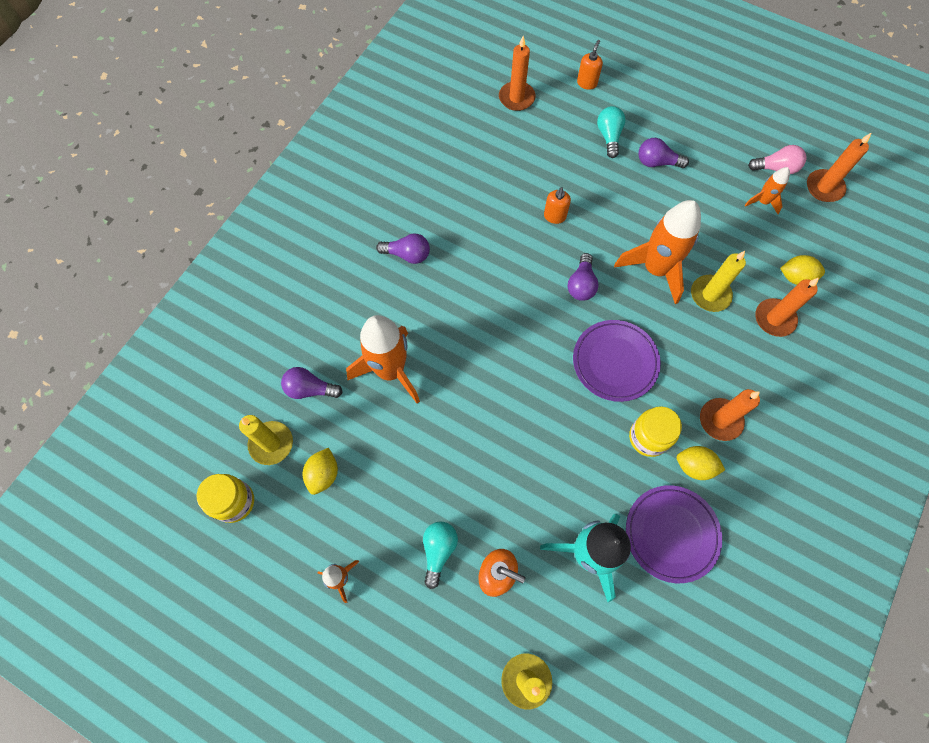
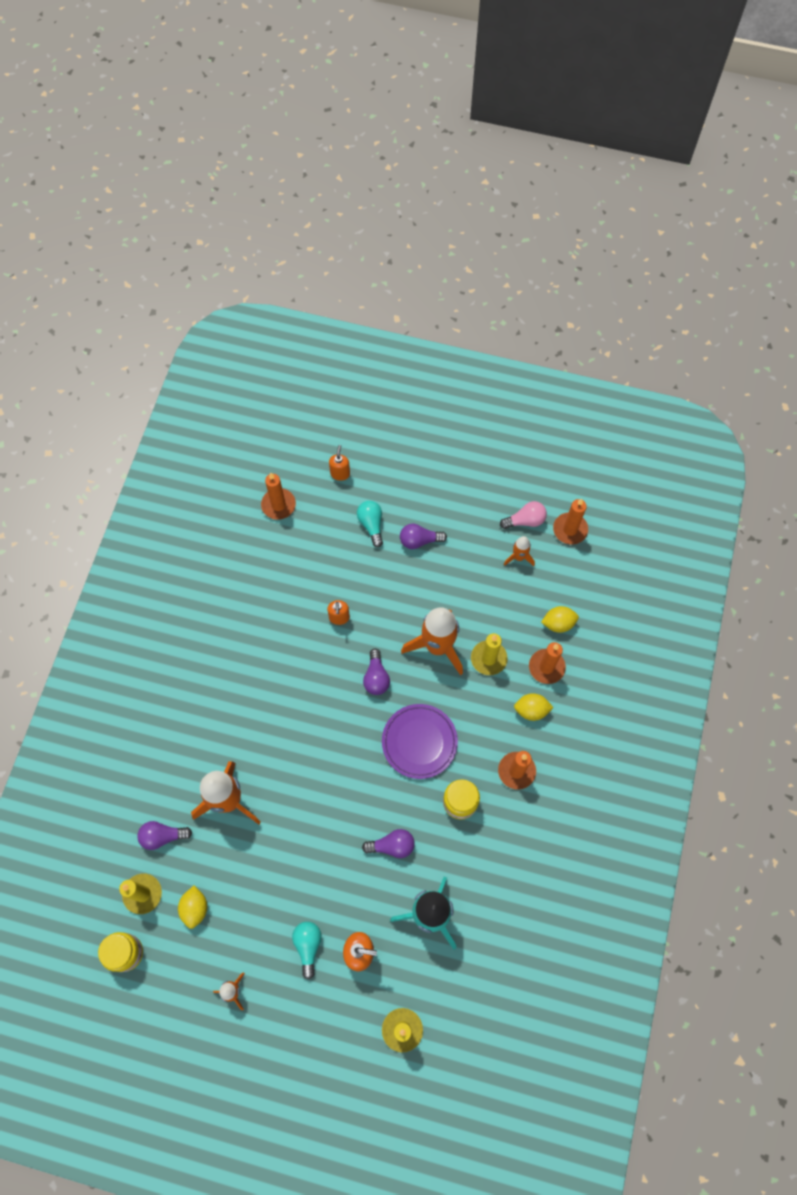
camera: 15 degrees left, 0 degrees up
purple light bulb [376,233,430,264] -> purple light bulb moved to [362,829,415,858]
purple plate [626,485,722,583] -> none
yellow lemon [677,446,725,480] -> yellow lemon moved to [514,693,554,721]

